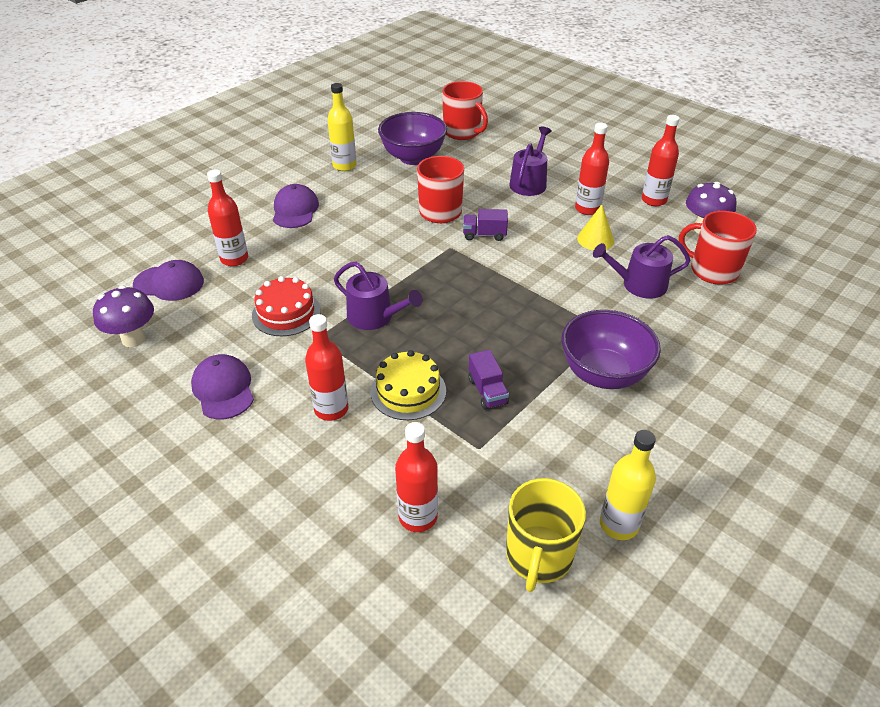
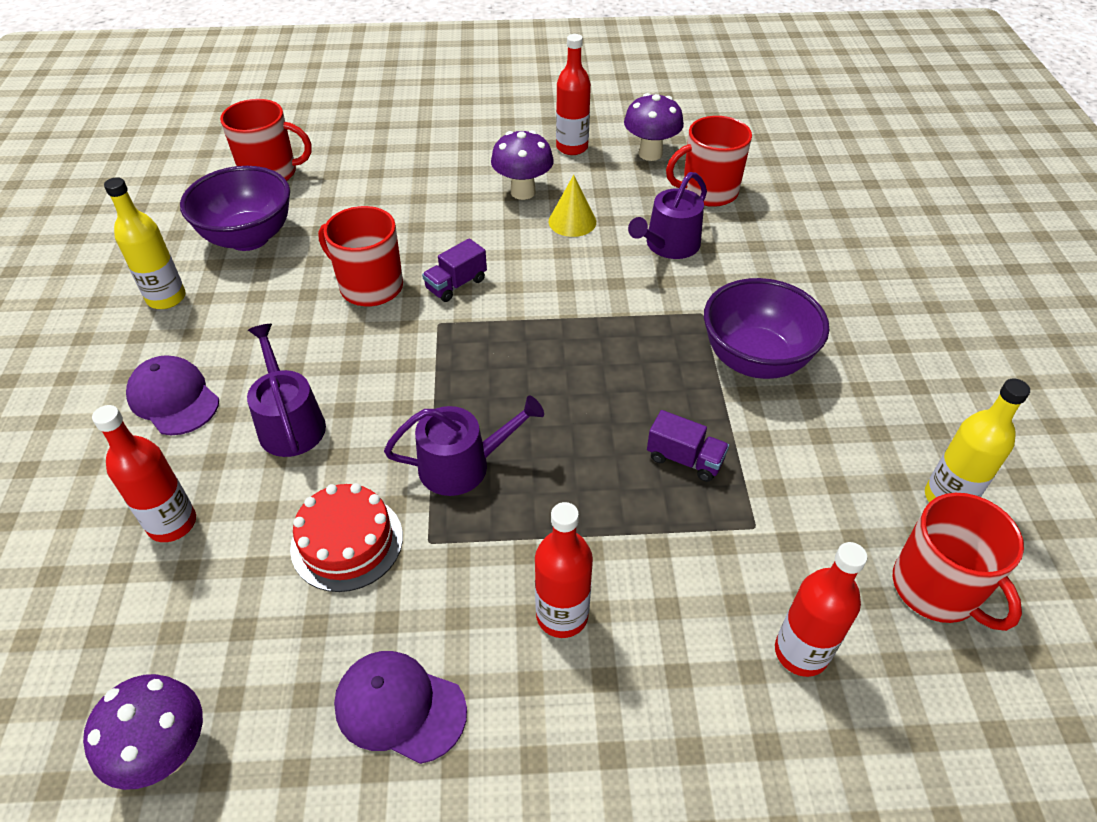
camera: 45 degrees left, 5 degrees up
purple cap [133,260,204,301] -> none
yellow cake [370,350,446,420] -> none
yellow mug [506,478,586,592] -> red mug [893,493,1024,631]
purple watering can [509,126,552,196] -> purple watering can moved to [247,324,326,457]
red bottle [575,123,609,215] -> purple mushroom [491,130,553,200]

